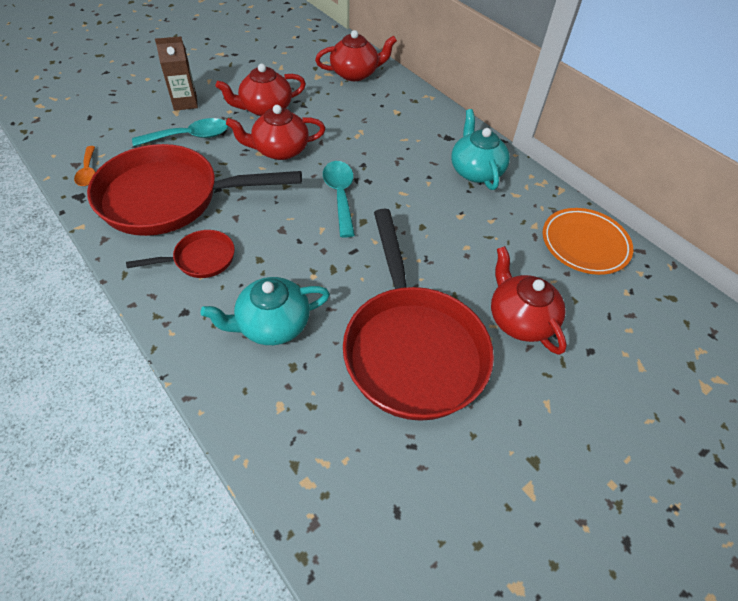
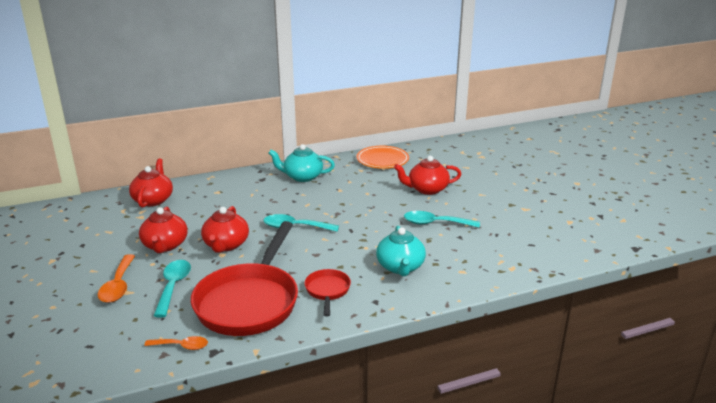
camera: 70 degrees left, 25 degrees down
brown carton [155,36,198,111] -> orange spoon [97,254,135,303]
red pan [343,209,494,421] -> turquoise spoon [404,211,480,228]

